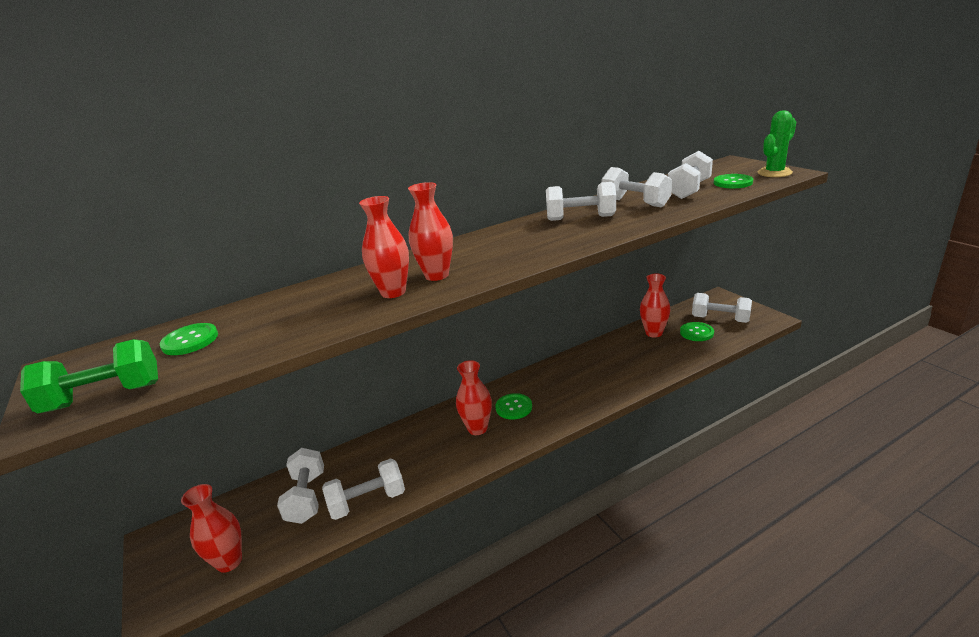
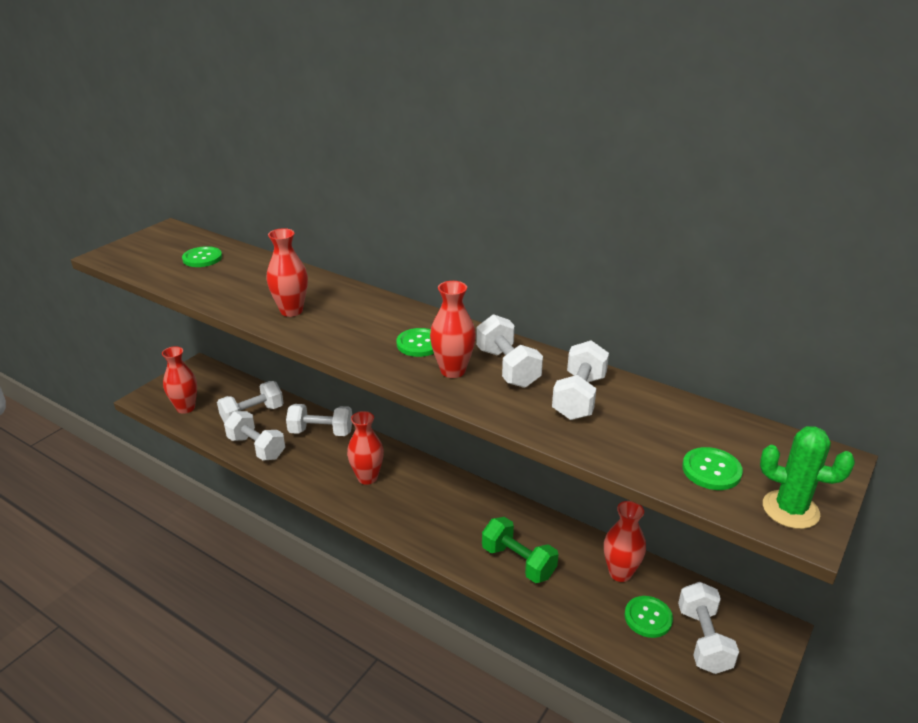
camera: 60 degrees right, 5 degrees up
green dumbbell [20,339,158,413] -> green dumbbell moved to [482,517,559,583]
red vase [408,182,453,281] -> red vase moved to [430,281,476,378]
green button [495,393,532,420] -> green button moved to [396,328,434,357]
white dumbbell [668,151,713,199] -> white dumbbell moved to [286,404,352,436]

